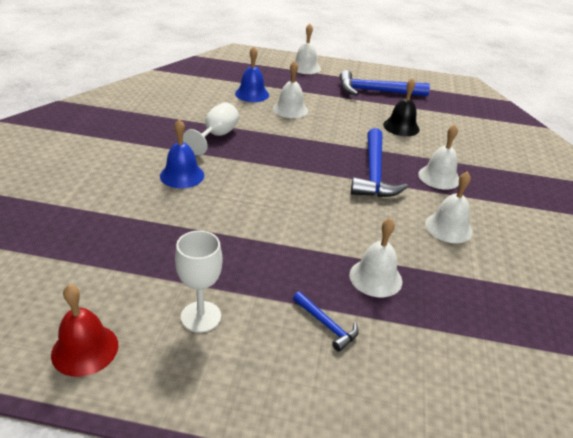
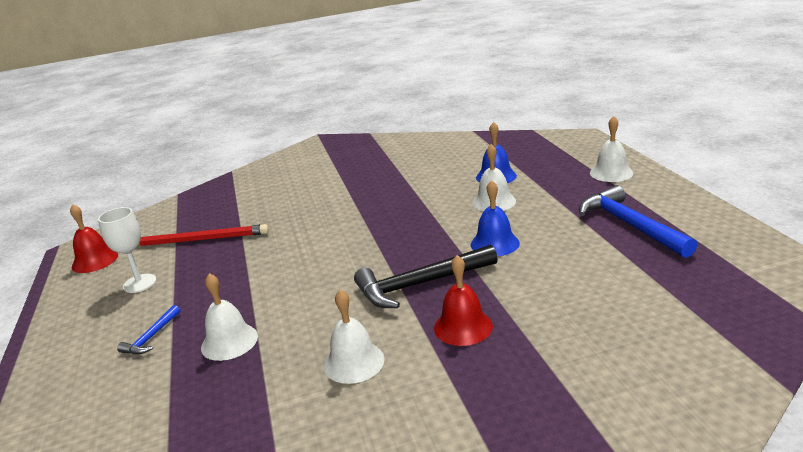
camera: 70 degrees right, 10 degrees down
blue bell [160,119,204,188] -> blue bell moved to [471,180,520,257]
white goblet [183,102,239,155] -> none
blue hammer [351,128,408,197] -> black hammer [354,245,498,308]
black bell [383,78,420,136] -> none
white bell [418,125,459,190] -> red bell [434,255,493,346]
none -> red pencil [138,224,269,246]

